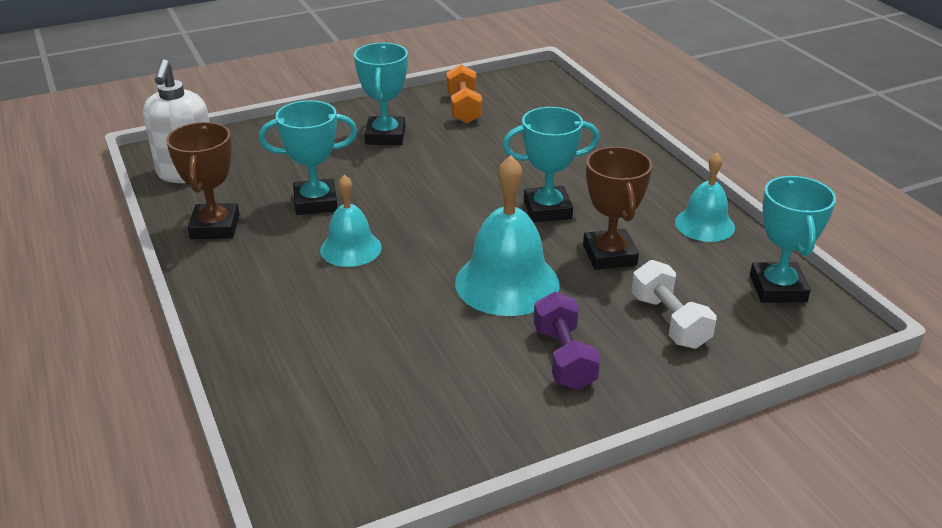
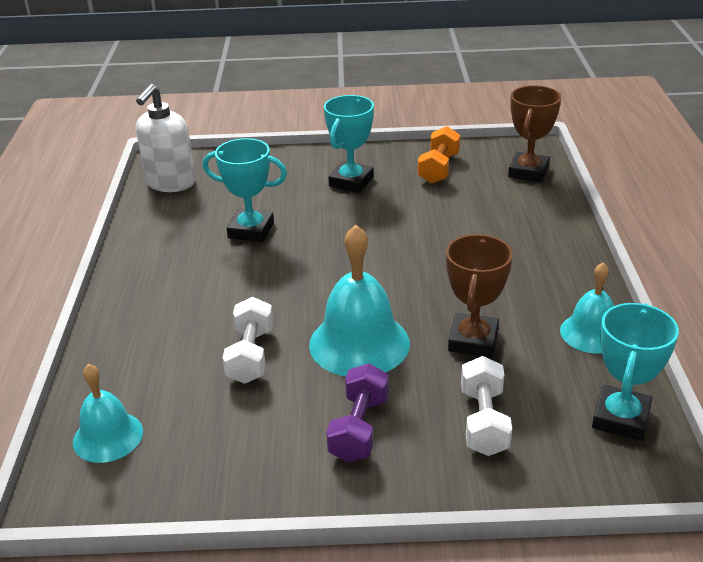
camera: 25 degrees right, 0 degrees up
brown trophy [166,122,239,239] -> brown trophy moved to [508,85,562,182]
turquoise bell [320,175,382,267] -> turquoise bell moved to [73,364,143,463]
turquoise trophy [503,107,600,222] -> none
none -> white dumbbell [223,297,273,384]

